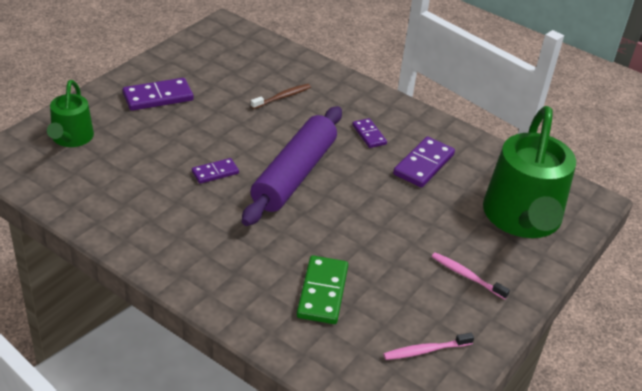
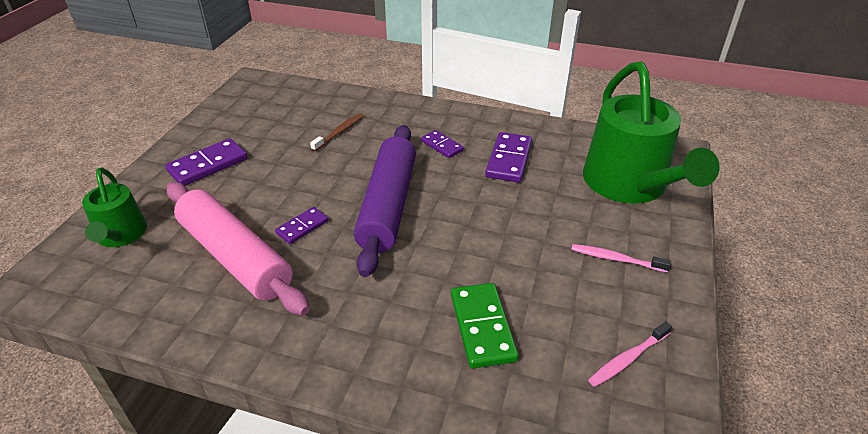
camera: 15 degrees left, 0 degrees up
none -> pink rolling pin [167,182,310,316]

